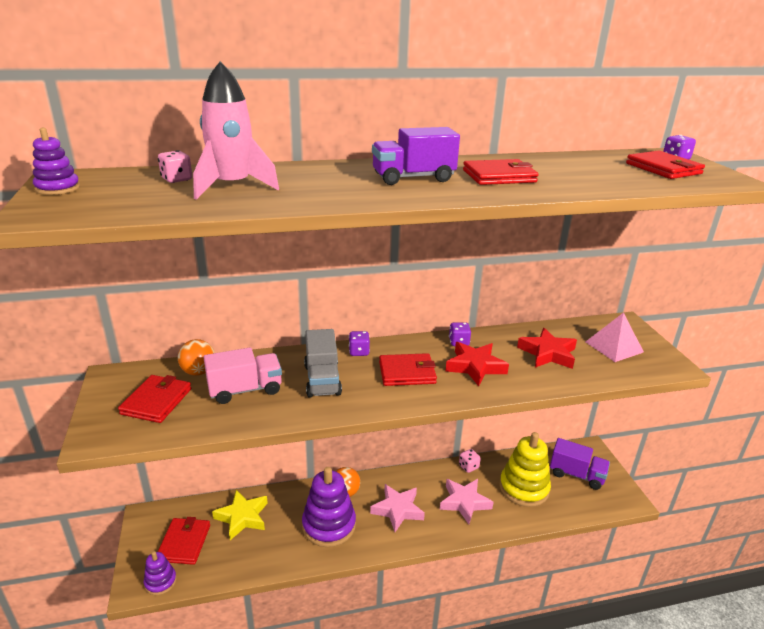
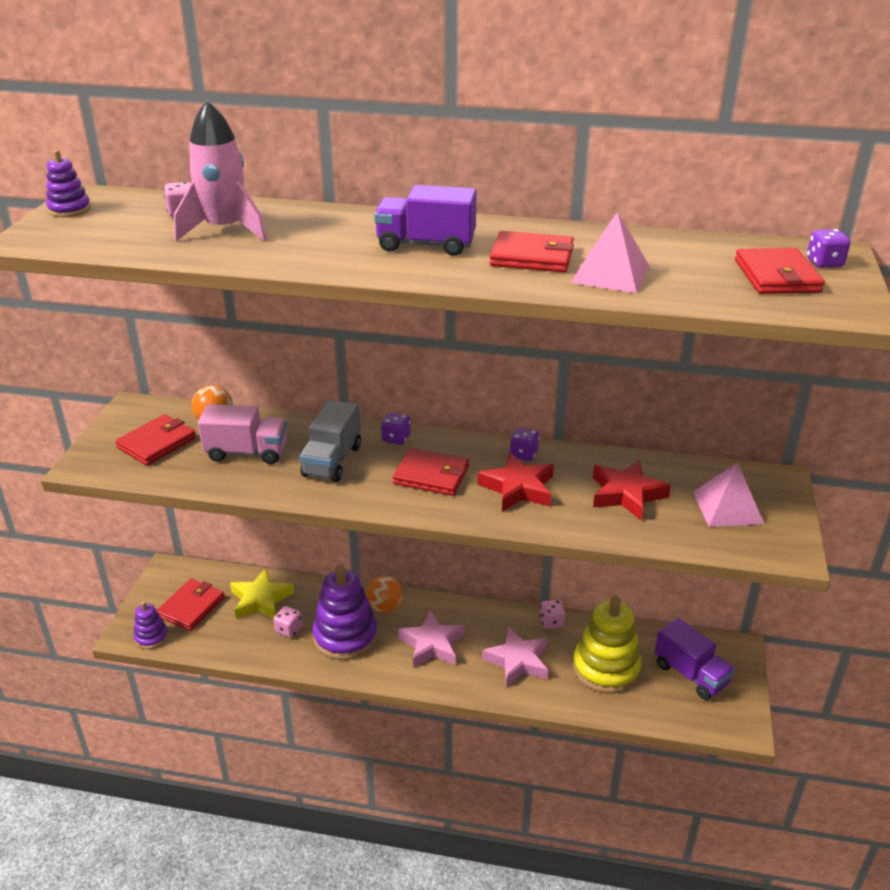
camera: 25 degrees right, 5 degrees up
none -> pink dice [273,606,302,638]
none -> pink pyramid [571,212,650,293]

